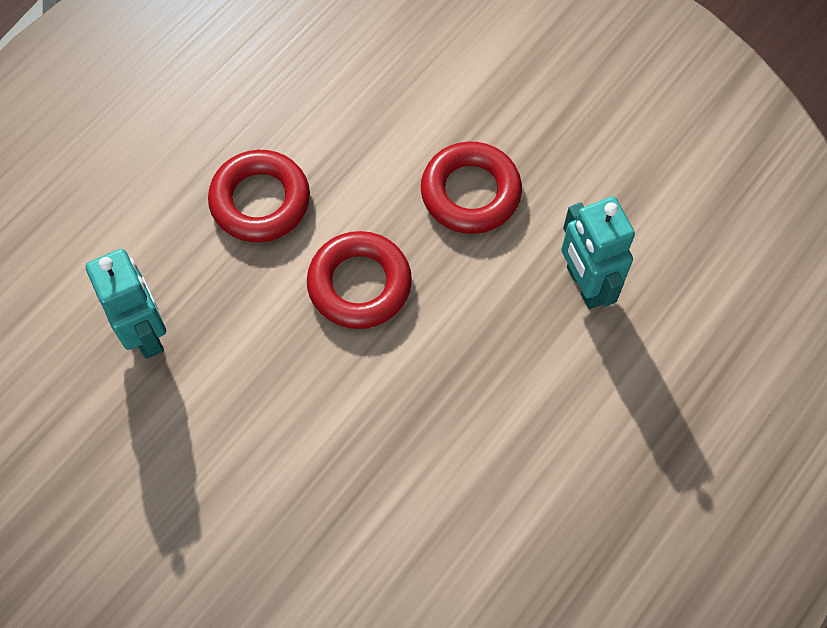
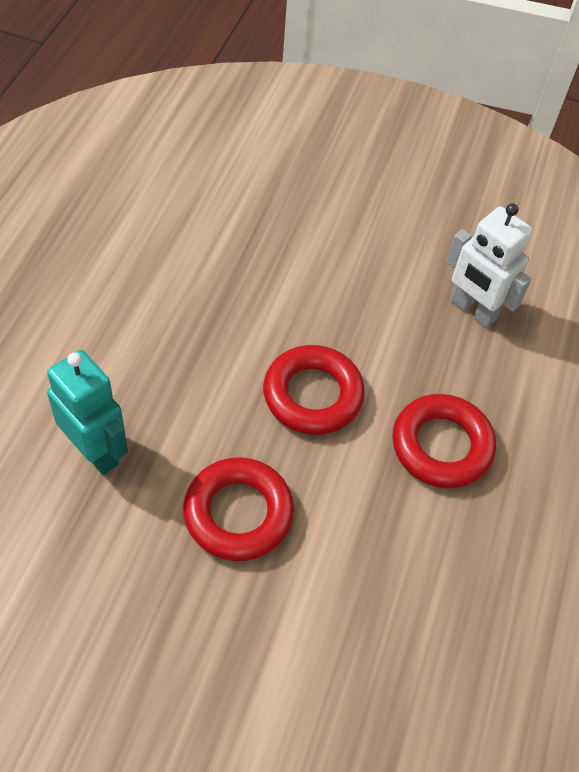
camera: 155 degrees right, 10 degrees down
turquoise robot [86,249,166,359] -> white robot [446,203,532,328]

